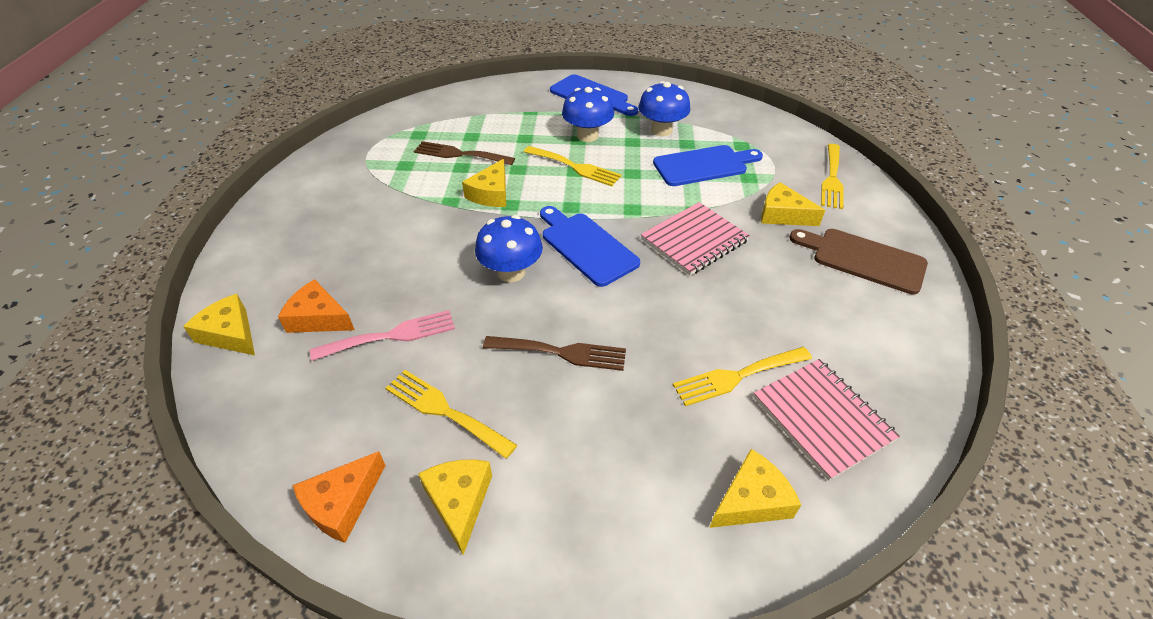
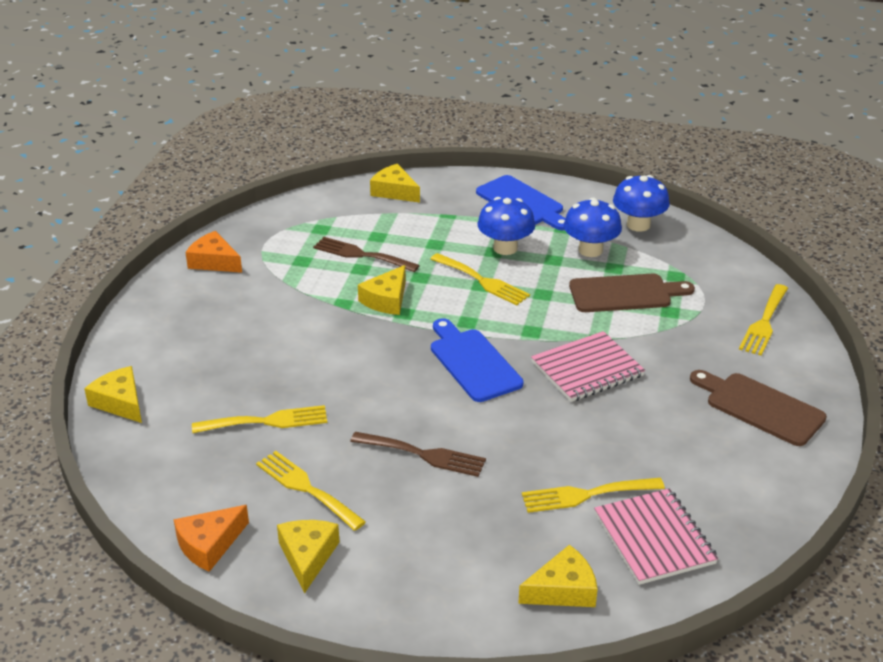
camera: 10 degrees right, 10 degrees down
orange cheese [278,279,355,333] -> orange cheese moved to [185,231,242,273]
pink fork [310,310,455,361] -> yellow fork [192,405,327,433]
blue mushroom [475,215,543,282] -> blue mushroom moved to [613,175,670,232]
blue cutting board [653,145,763,186] -> brown cutting board [569,274,695,312]
yellow cheese [761,182,825,226] -> yellow cheese moved to [370,164,420,203]

